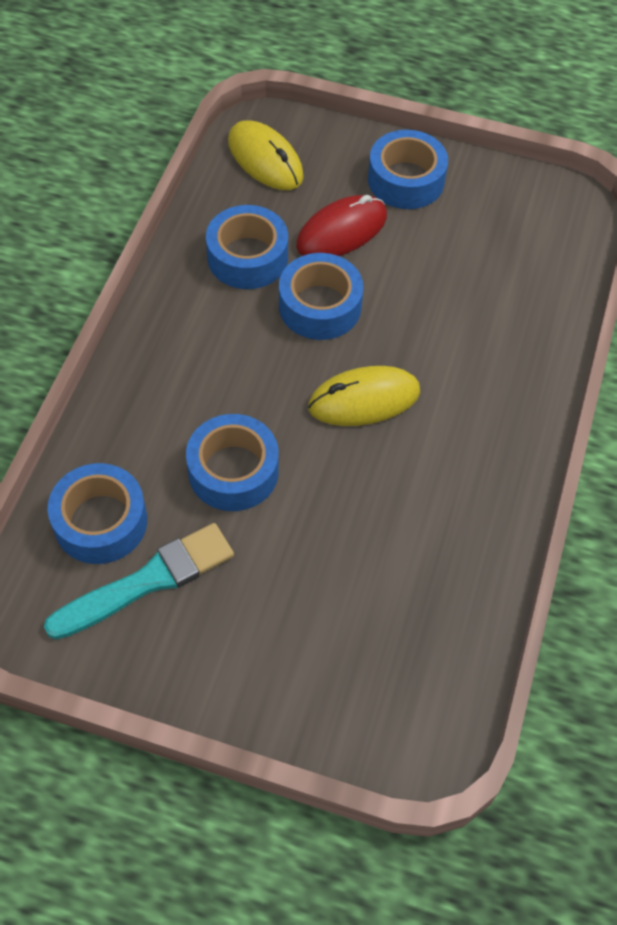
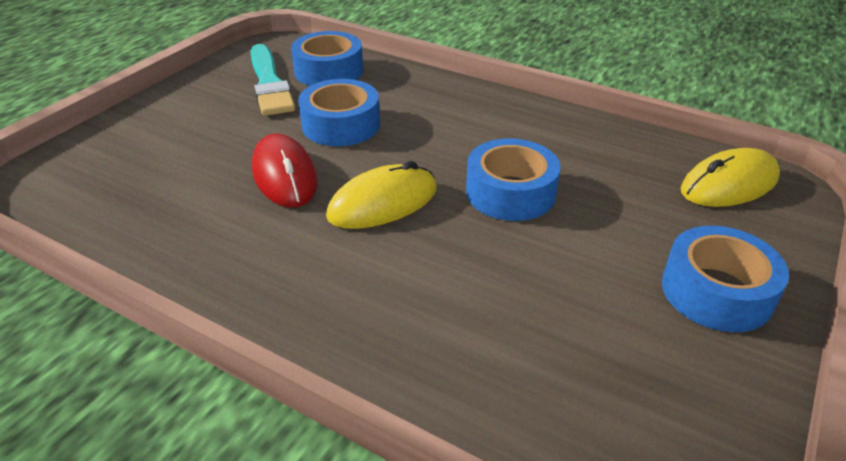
camera: 105 degrees right, 20 degrees down
blue tape [206,205,288,289] -> none
red mouse [296,195,387,256] -> red mouse moved to [252,133,318,208]
yellow mouse [308,366,420,426] -> yellow mouse turned 60 degrees clockwise [326,160,437,229]

